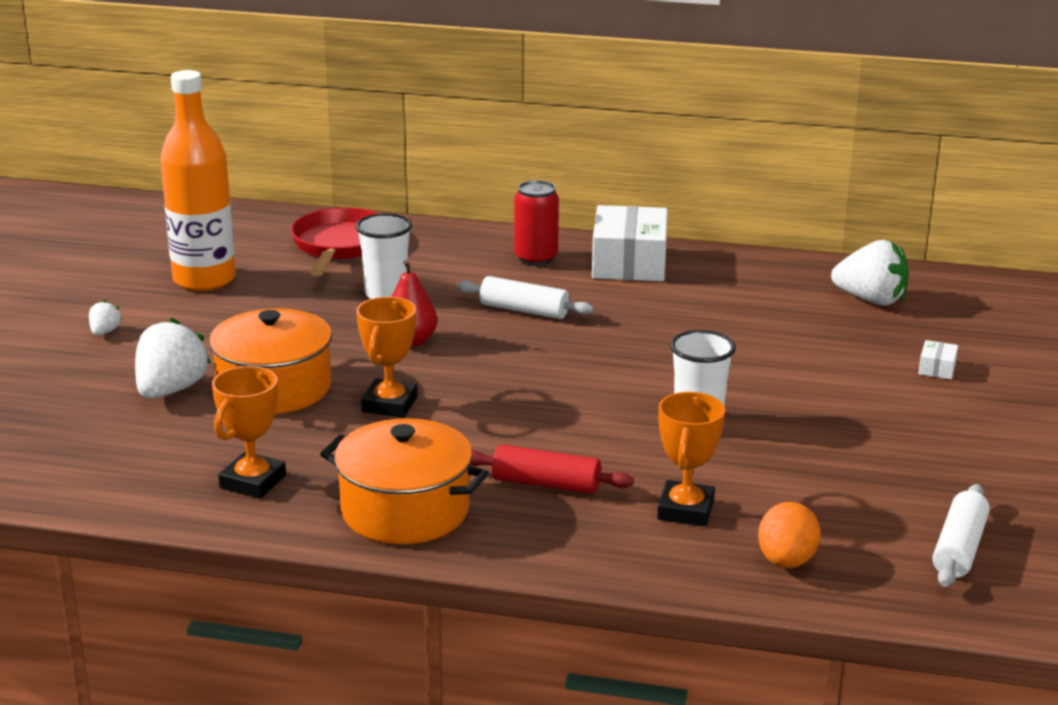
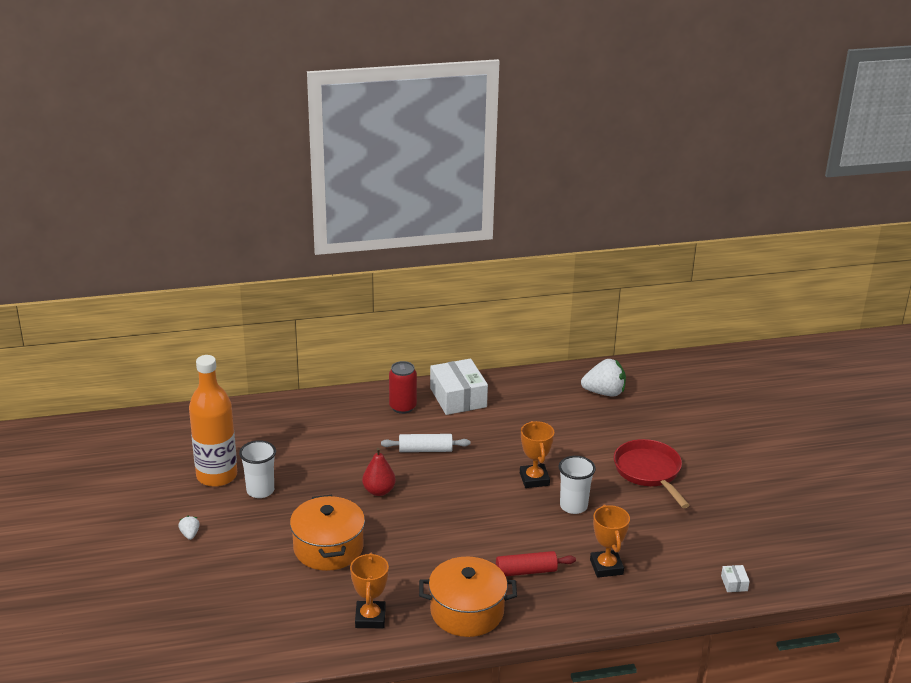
camera: 25 degrees left, 5 degrees up
white strawberry [135,318,211,399] -> none
red pan [291,208,380,276] -> red pan moved to [614,439,690,508]
white cup [356,213,412,299] -> white cup moved to [239,440,276,498]
orange trophy [356,297,418,418] -> orange trophy moved to [520,421,554,488]
orange egg [758,502,821,568] -> none
white box [918,340,958,379] -> white box moved to [721,565,750,592]
white rolling pin [933,484,990,587] -> none

